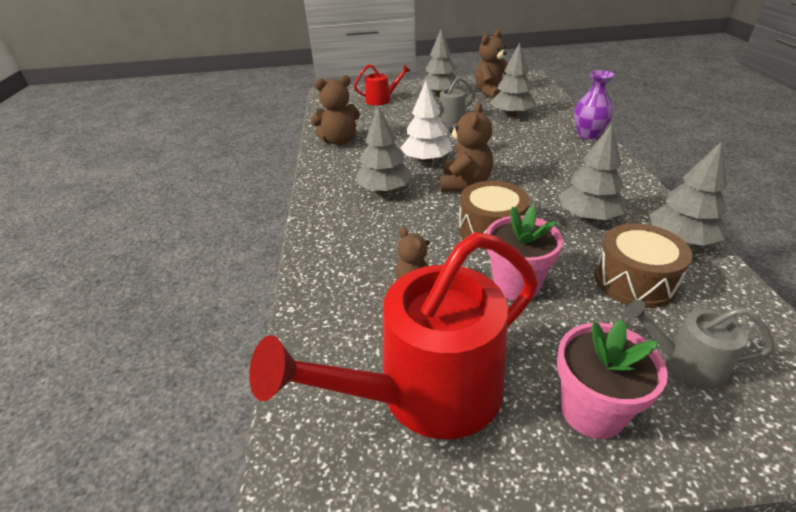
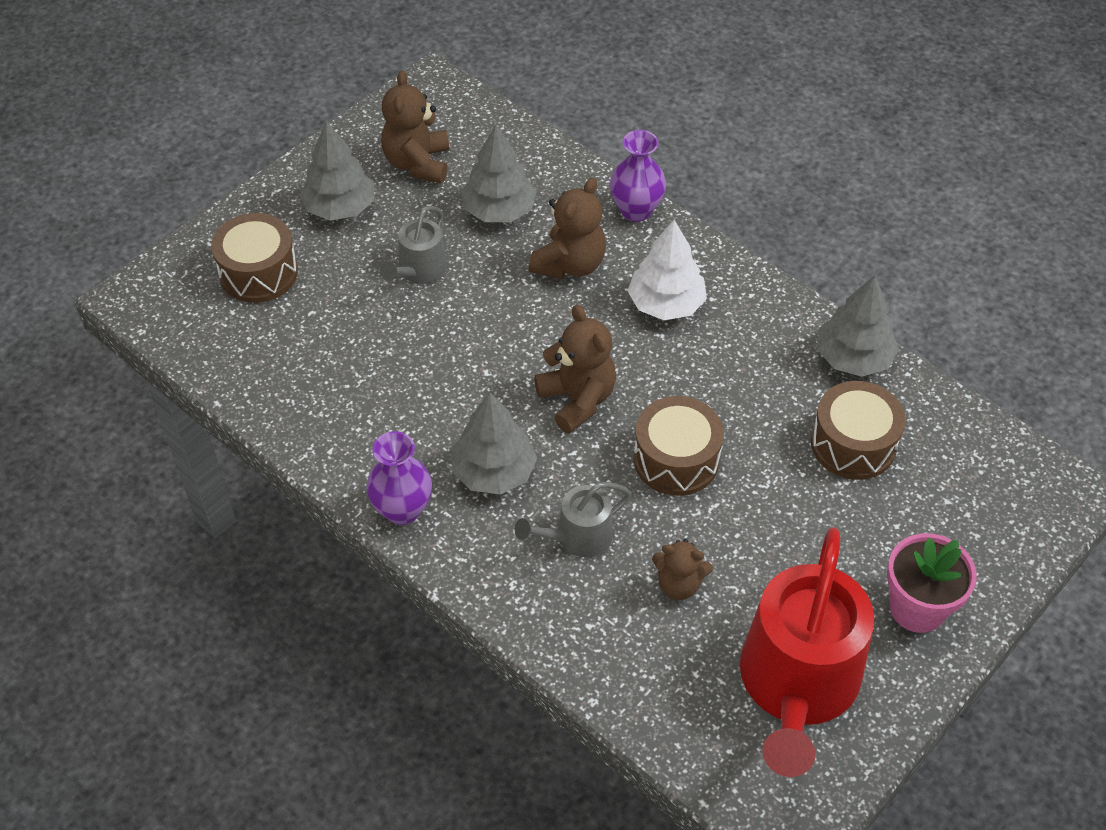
camera: 45 degrees left, 15 degrees up
brown teddy bear [311,75,360,145] -> brown teddy bear moved to [529,177,606,279]
red watering can [354,64,410,105] -> brown drum [211,213,298,303]
white tree [400,81,452,163] -> white tree moved to [627,220,707,320]
pink flower pot [486,206,563,301] -> none
grey tree [559,123,626,221] -> none
grey watering can [625,300,775,389] -> grey watering can moved to [514,482,631,557]
none -> purple vase [366,431,432,525]

